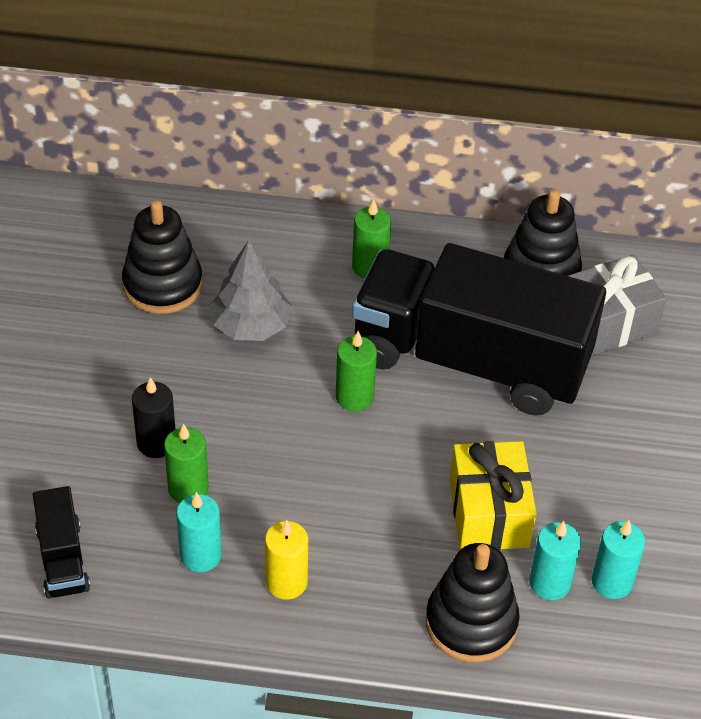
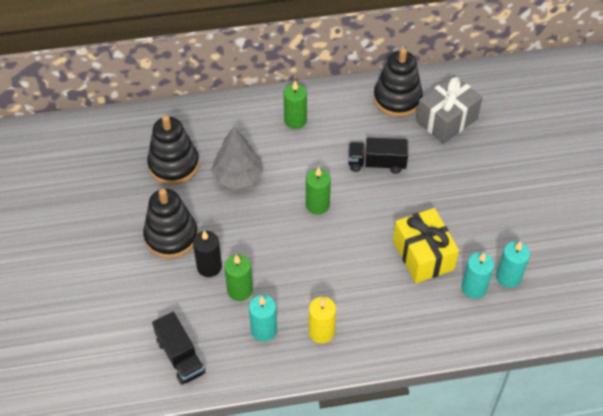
camera: 15 degrees left, 5 degrees up
black truck [352,243,606,416] -> black truck [348,137,408,174], size x0.41
black stacking toy [426,543,520,663] -> black stacking toy moved to [143,189,198,258]

